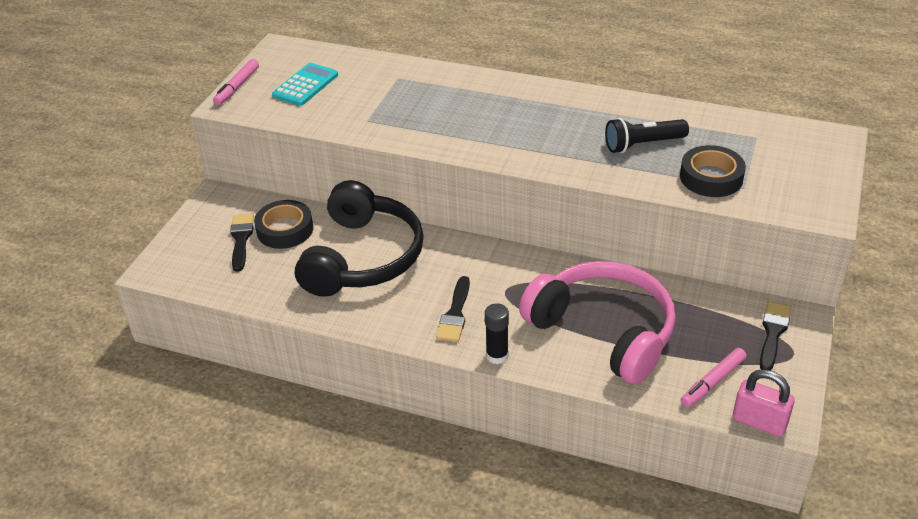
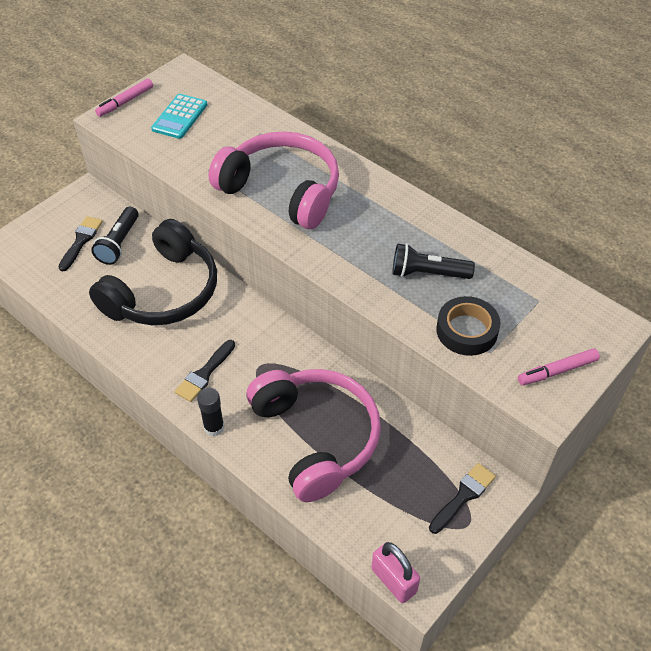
camera: 20 degrees right, 10 degrees up
black tape [254,200,313,249] -> black flashlight [91,207,139,265]
turquoise calculator [272,63,338,106] -> turquoise calculator turned 150 degrees clockwise [151,94,207,139]
pink marker [681,348,746,407] -> pink marker moved to [518,348,600,385]
none -> pink headphones [209,132,339,229]

